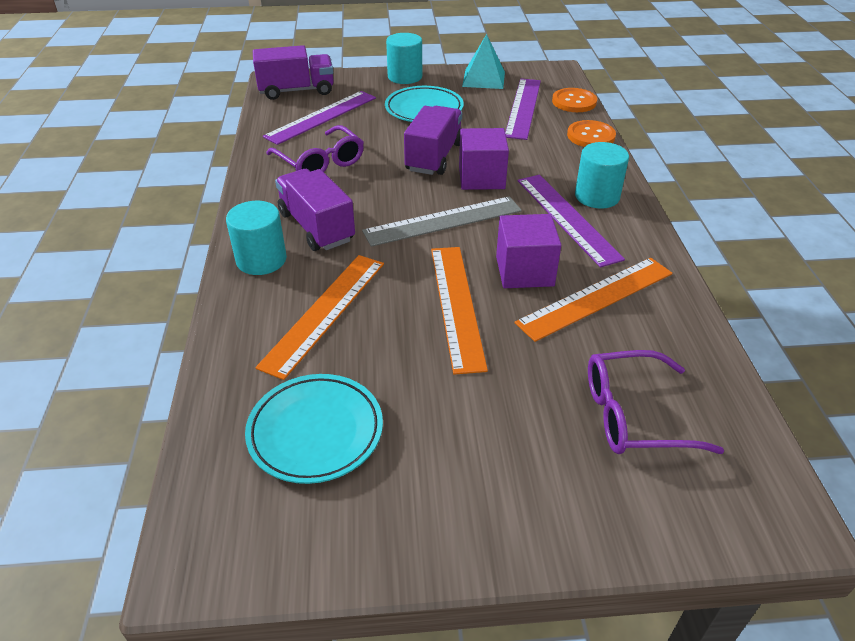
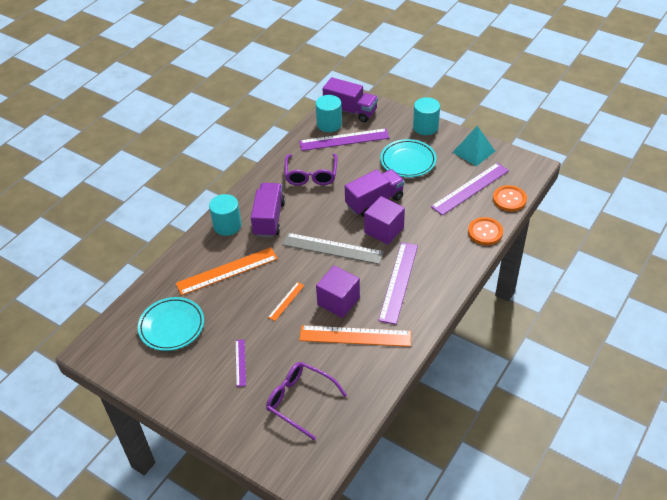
camera: 40 degrees right, 5 degrees up
orange ruler [431,247,488,375] -> orange ruler [268,282,305,321], size x0.49
turquoise cylinder [575,142,629,209] -> turquoise cylinder moved to [316,95,342,132]
none -> purple ruler [235,339,246,387]

